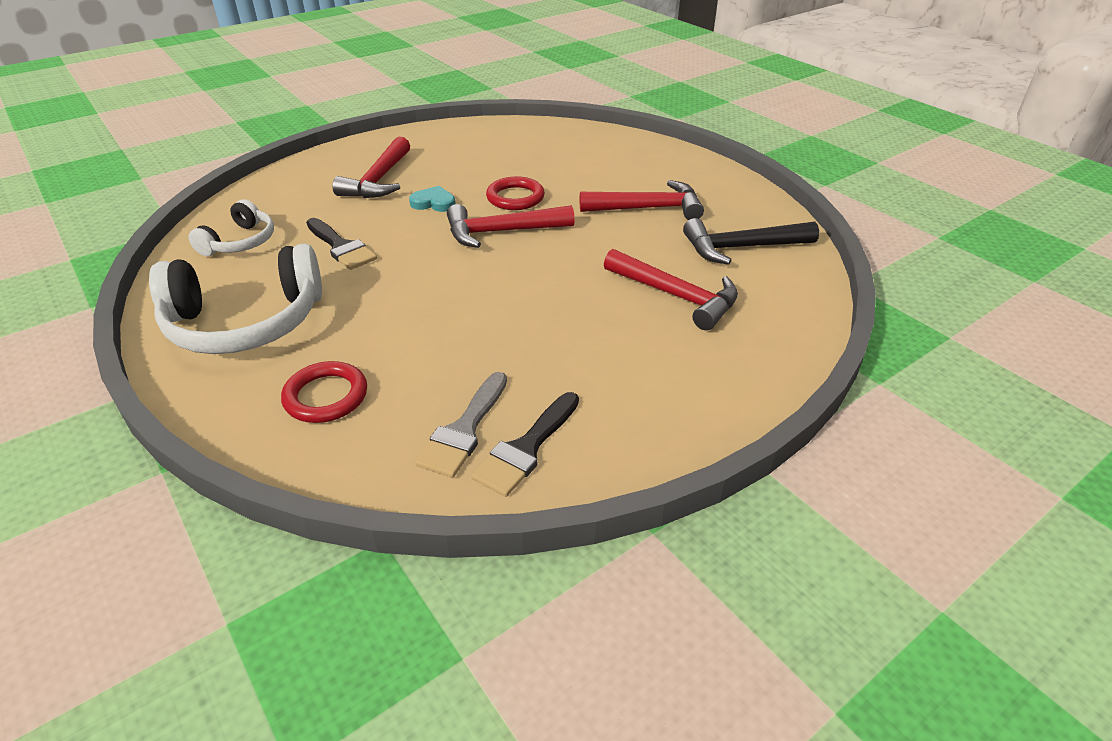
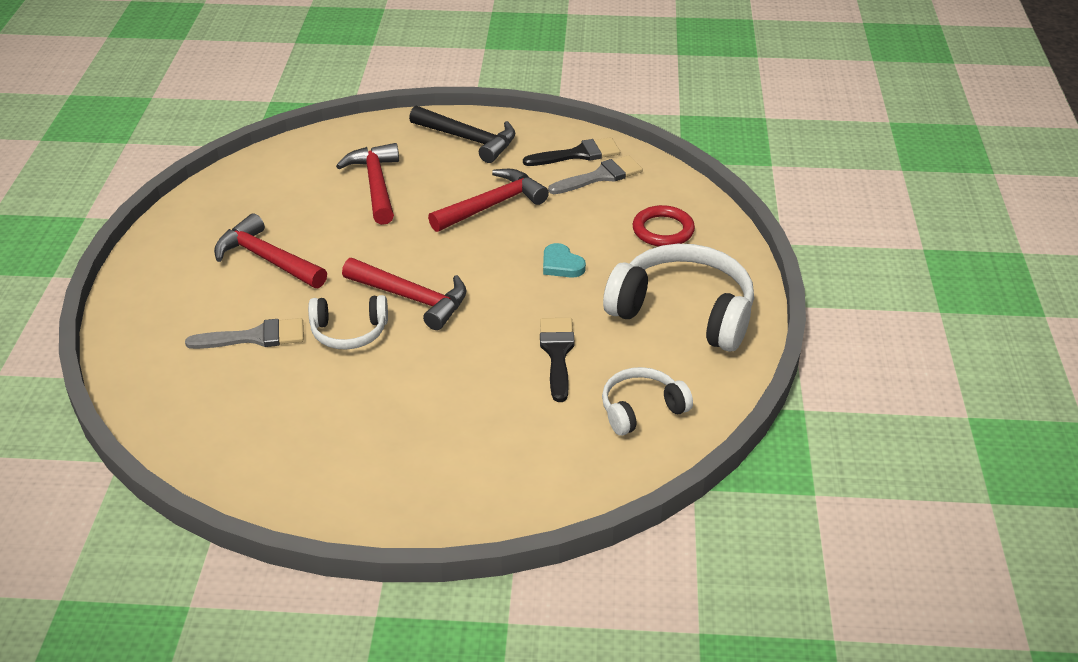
camera: 140 degrees left, 0 degrees up
red hammer [333,136,410,198] -> red hammer moved to [428,169,549,232]
turquoise heart [409,186,456,212] -> turquoise heart moved to [543,243,586,278]
red ring [486,176,545,210] -> white headphones [308,295,388,350]
black hammer [683,218,819,265] -> black hammer moved to [409,106,515,163]
none -> grey brush [185,318,304,349]

